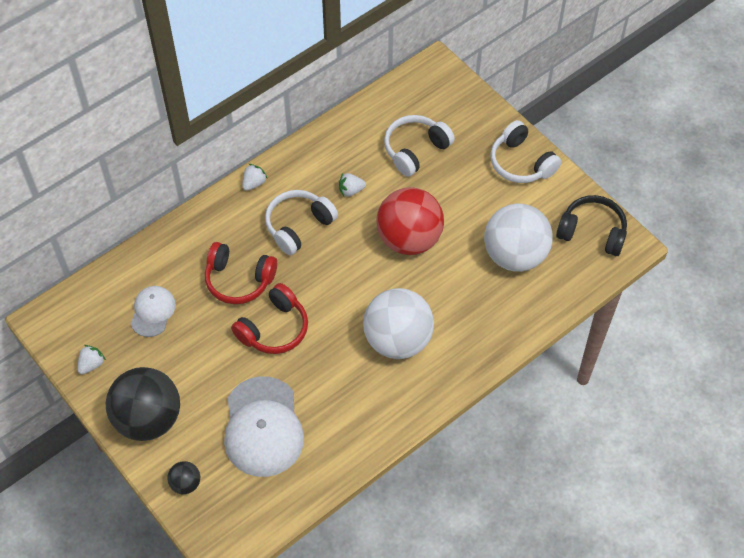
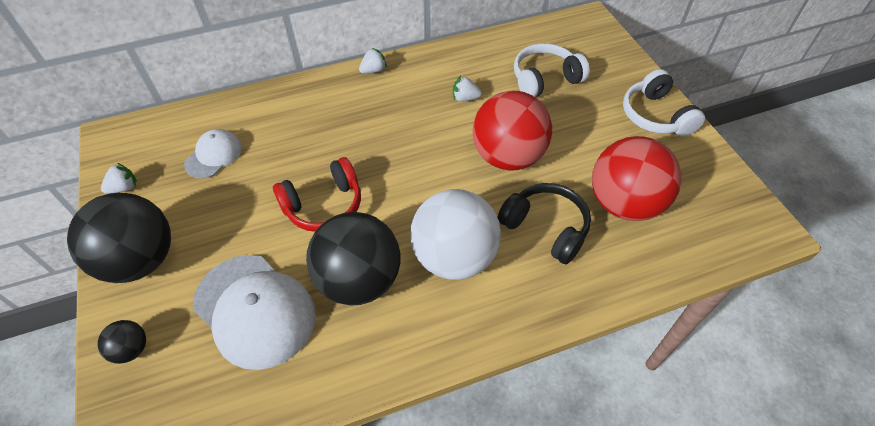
camera: 20 degrees right, 5 degrees down
red headphones [205,242,277,304] -> none
white cap [224,376,304,477] -> white cap turned 60 degrees counterclockwise [193,255,316,370]
white headphones [265,190,338,255] -> none
white ball [484,204,553,272] -> red ball [592,136,682,221]
black headphones [556,195,627,256] -> black headphones moved to [498,183,591,264]
none -> black ball [306,212,401,305]

